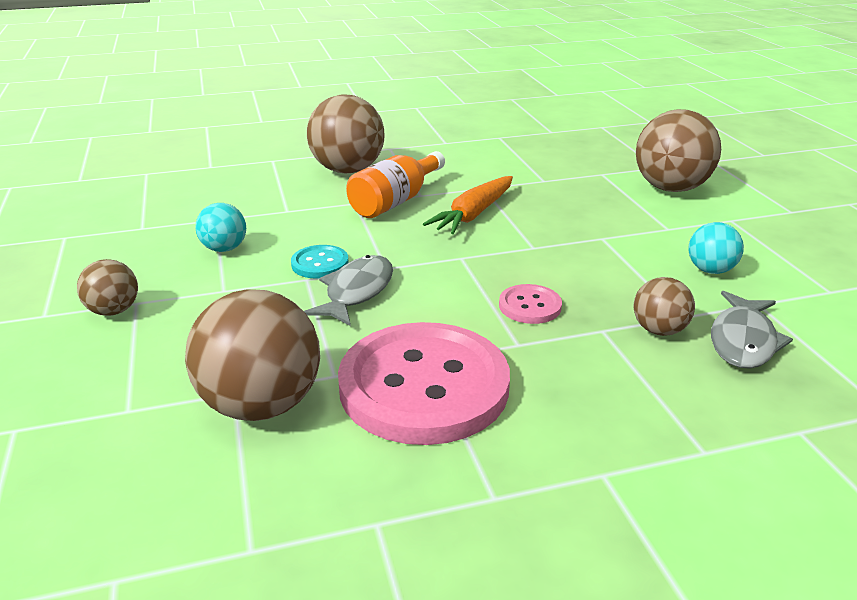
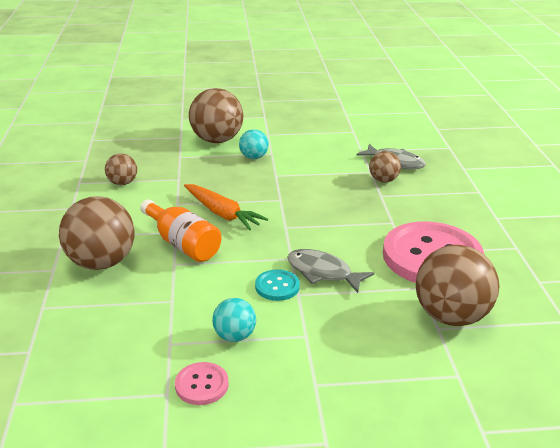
camera: 80 degrees left, 0 degrees up
brown ball [77,259,138,316] -> brown ball moved to [105,153,137,185]
pink button [499,284,562,324] -> pink button moved to [175,362,229,405]
turquoise ball [688,222,744,274] -> turquoise ball moved to [239,129,269,159]

